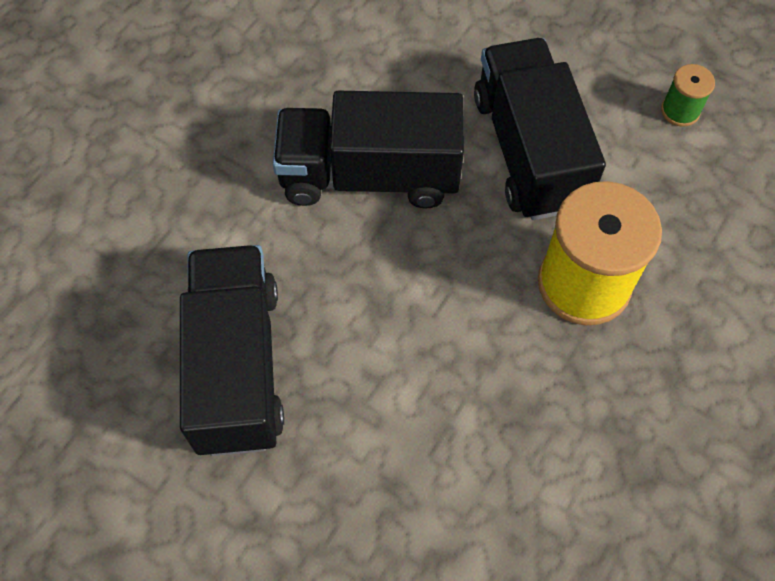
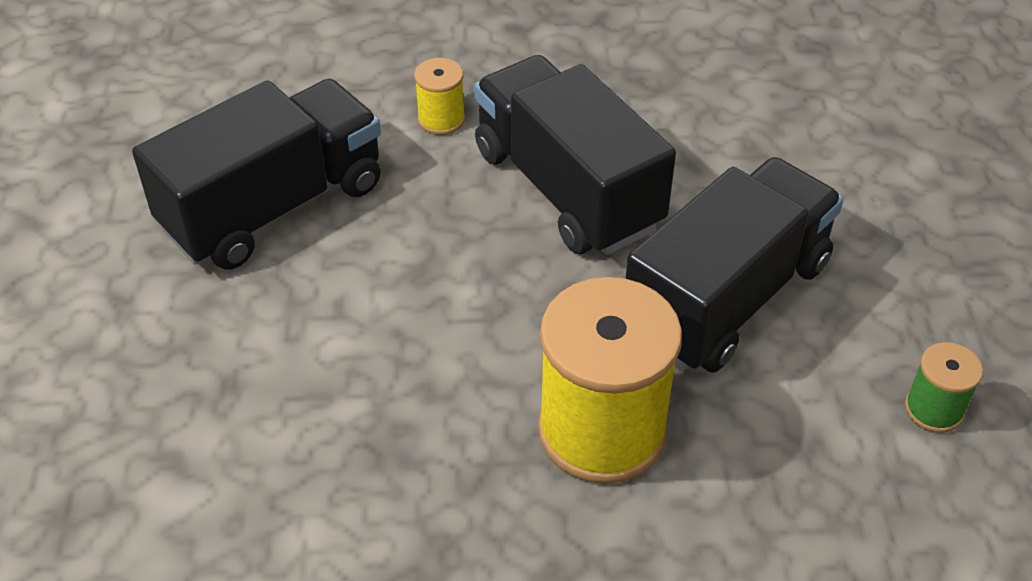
camera: 55 degrees right, 15 degrees down
none -> yellow spool [414,58,465,135]

